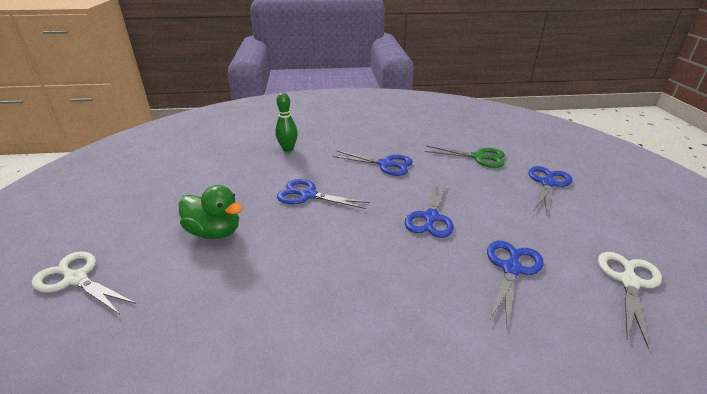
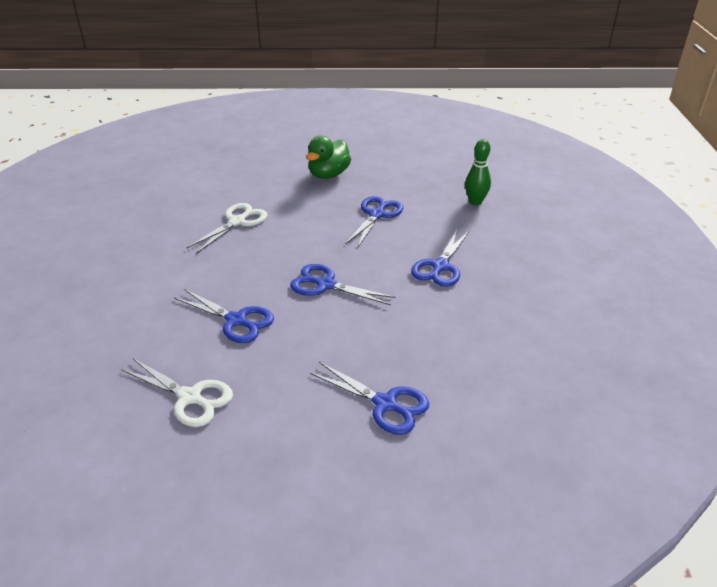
camera: 95 degrees right, 5 degrees up
white scissors [32,251,136,314] -> white scissors moved to [186,203,267,254]
green scissors [425,146,505,168] -> none

